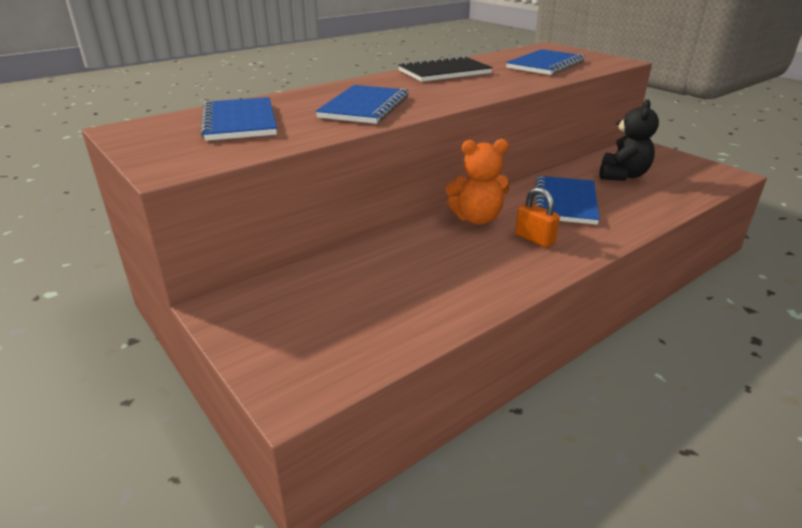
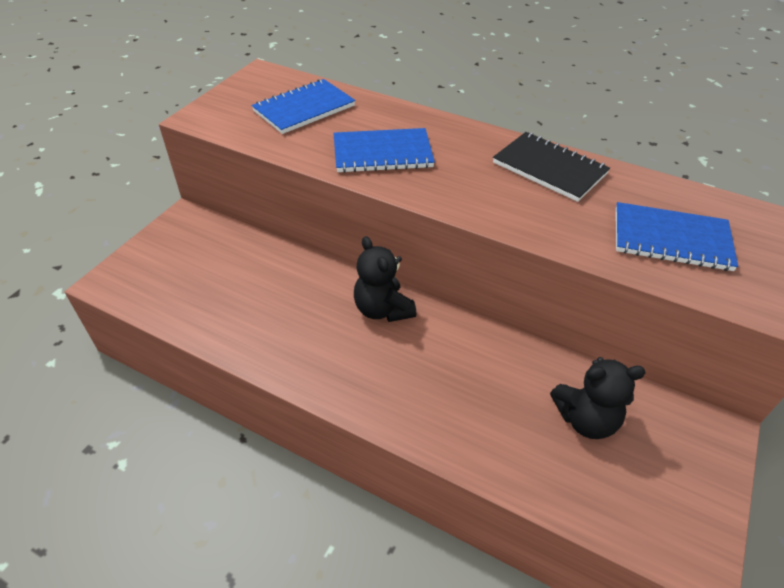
camera: 65 degrees right, 15 degrees up
orange teddy bear [446,139,510,225] -> black teddy bear [354,236,416,322]
orange padlock [515,187,560,248] -> none
blue notebook [534,176,600,225] -> none

